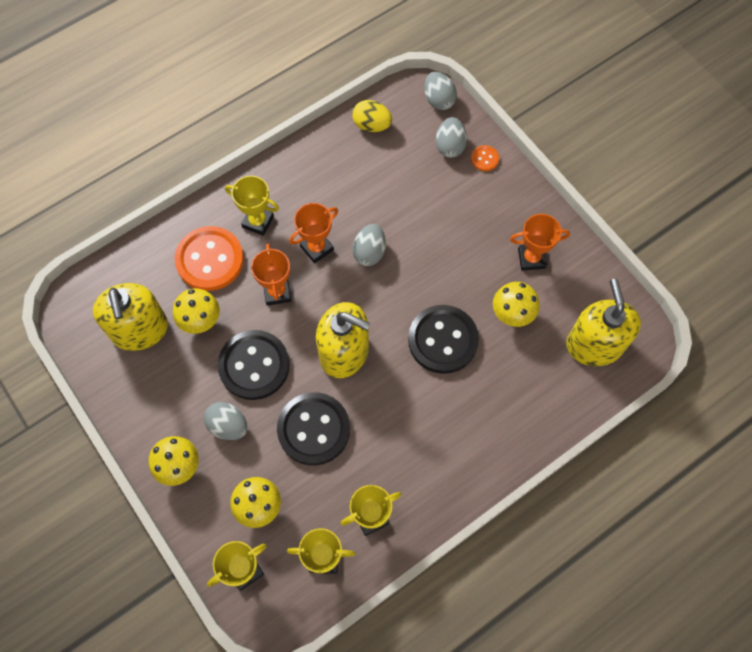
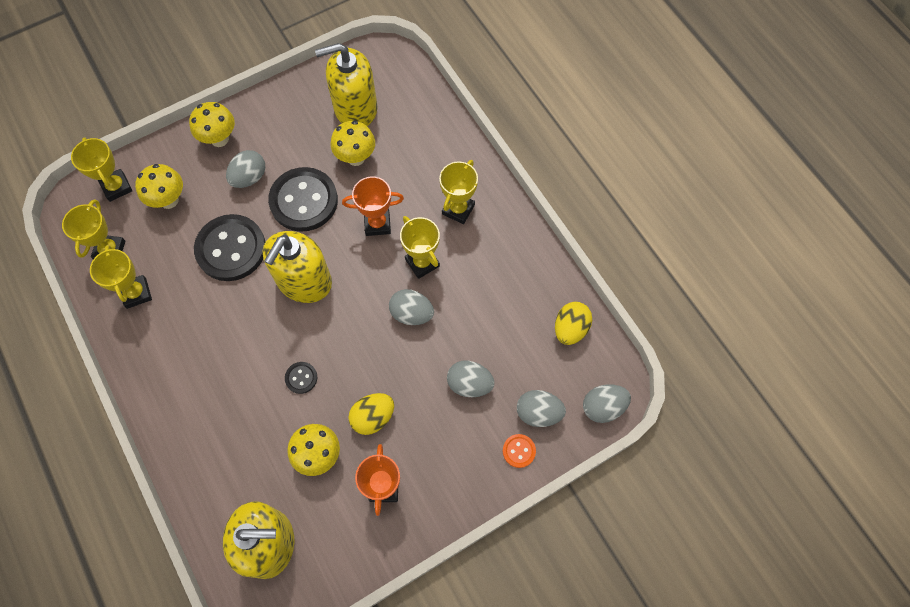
camera: 95 degrees right, 0 degrees up
orange button [174,226,244,291] -> none
orange trophy [289,203,338,263] -> yellow trophy [400,216,440,279]
black button [408,305,479,374] -> black button [285,362,317,394], size x0.43
none -> yellow egg [348,393,394,435]
none -> grey egg [447,361,495,397]

